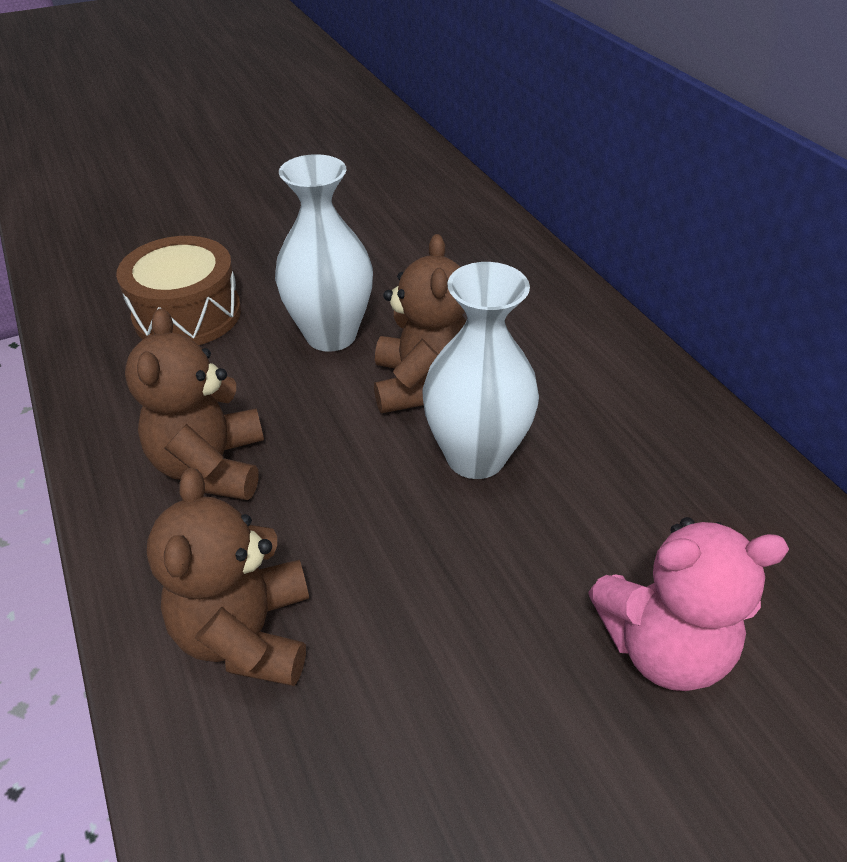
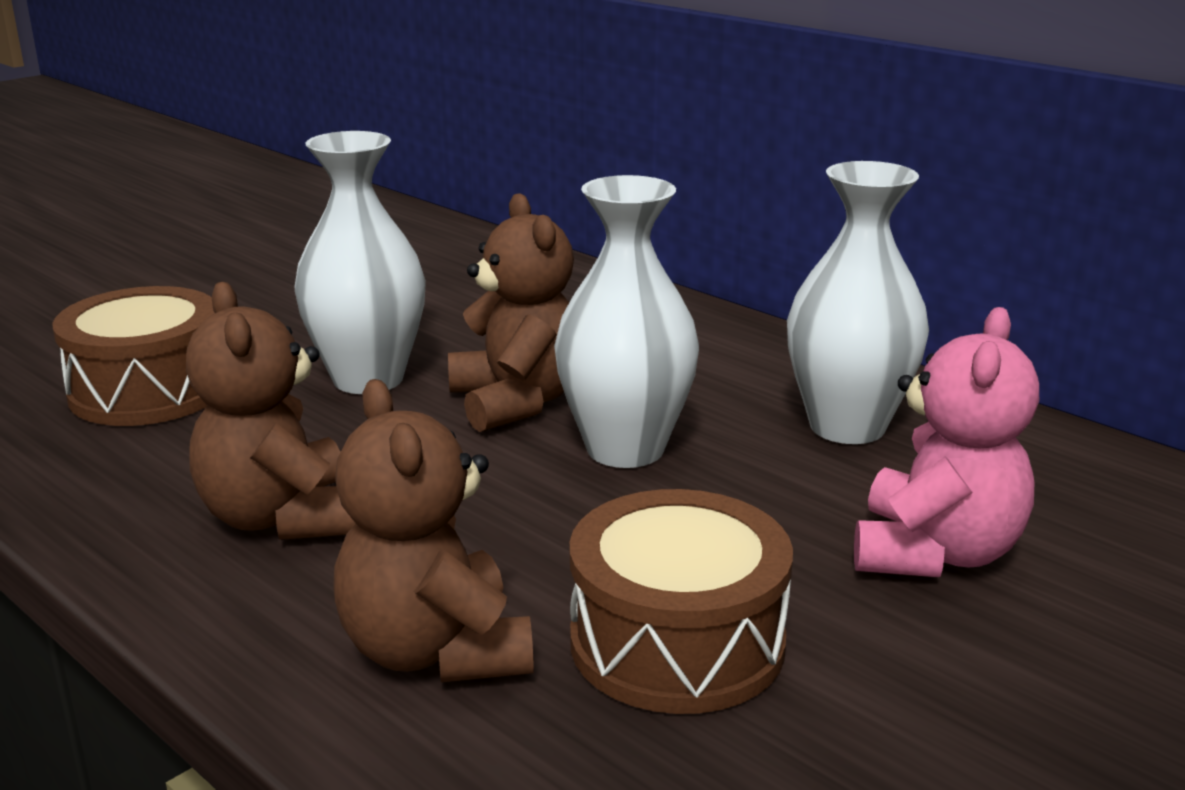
camera: 20 degrees left, 20 degrees down
pink teddy bear [588,517,789,691] -> pink teddy bear turned 45 degrees counterclockwise [854,307,1039,577]
none -> brown drum [570,489,793,714]
none -> white vase [787,161,929,444]

